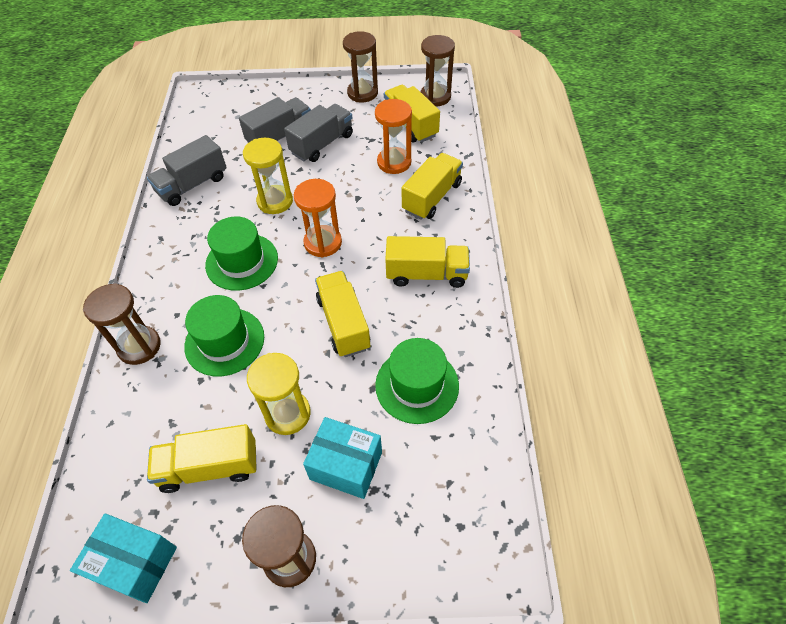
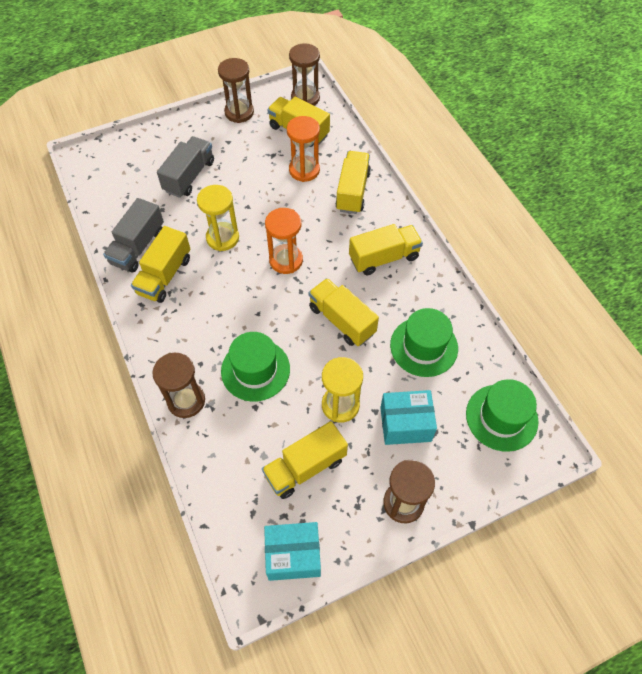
camera: 25 degrees left, 5 degrees up
green hat [205,217,278,291] -> green hat moved to [466,379,539,452]
grey truck [284,104,353,162] -> none
none -> yellow truck [131,226,191,303]

